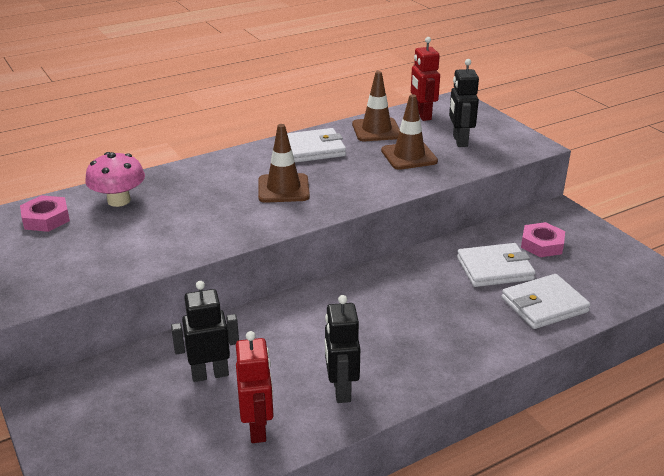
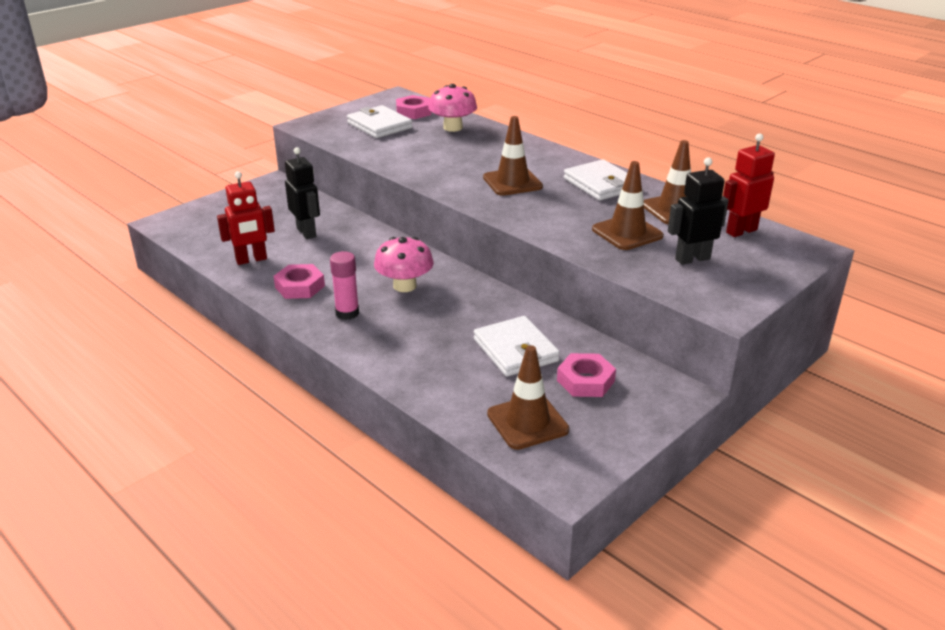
camera: 75 degrees right, 0 degrees up
black robot [325,295,360,403] -> pink nut [273,264,325,299]
white wallet [501,274,591,329] -> white wallet moved to [347,105,413,138]
none -> pink glue stick [330,251,359,320]
none -> pink mushroom [374,237,434,292]
none -> brown traffic cone [487,345,569,450]

